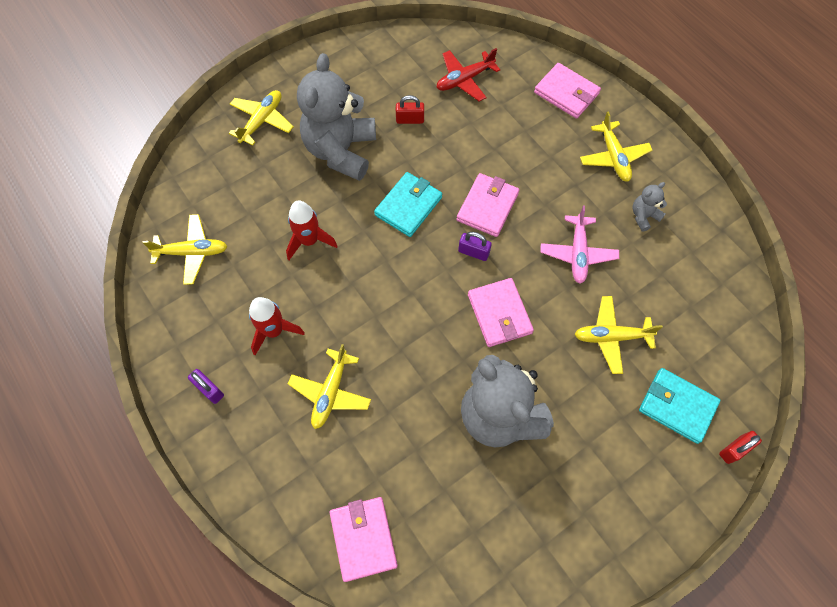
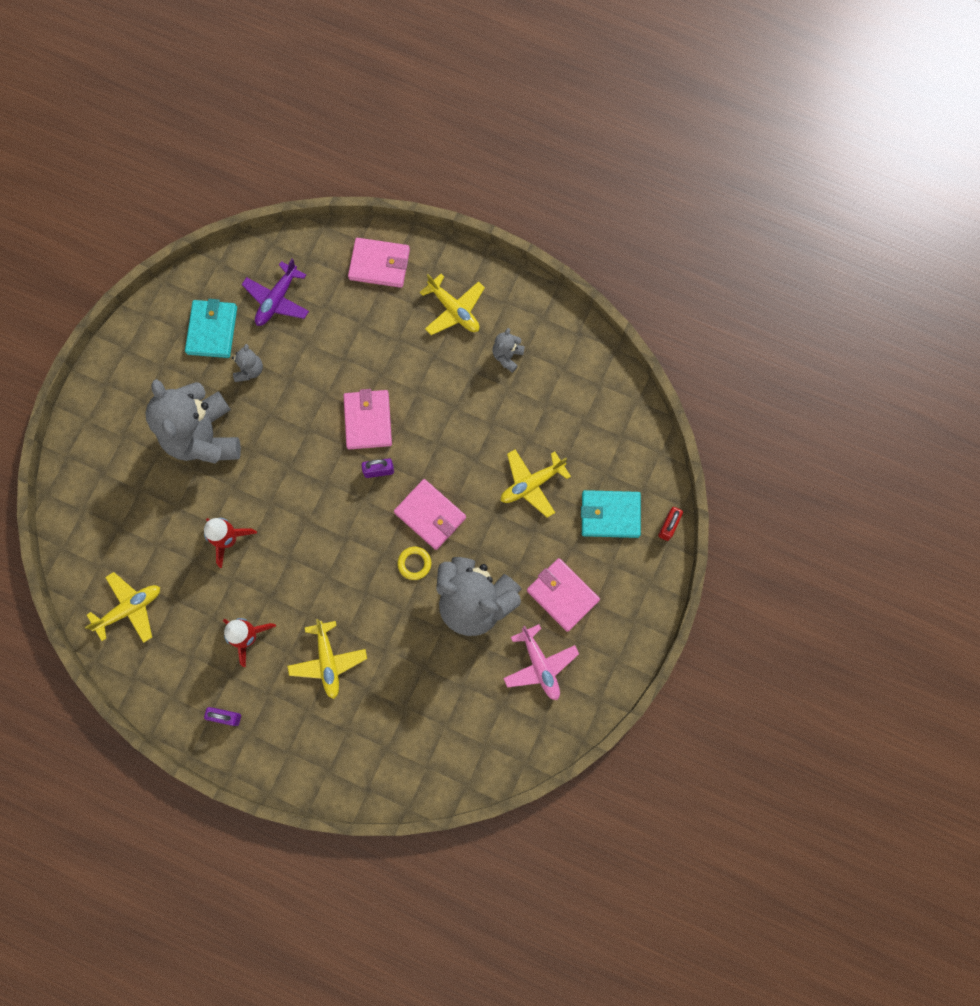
camera: 30 degrees left, 10 degrees up
yellow plane [229,90,294,146] -> none
pink wallet [330,497,398,582] -> pink wallet moved to [527,558,600,632]
turquoise wallet [374,172,442,237] -> turquoise wallet moved to [185,299,237,358]
red padlock [396,95,424,124] -> grey teddy bear [232,344,263,382]
red plane [436,48,500,101] -> purple plane [242,259,309,326]
pink plane [540,206,619,284] -> pink plane moved to [503,624,579,700]
none -> yellow ring [398,547,431,580]

